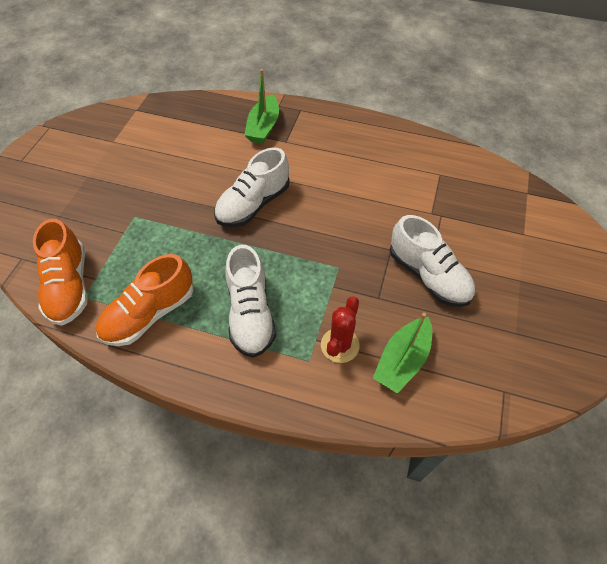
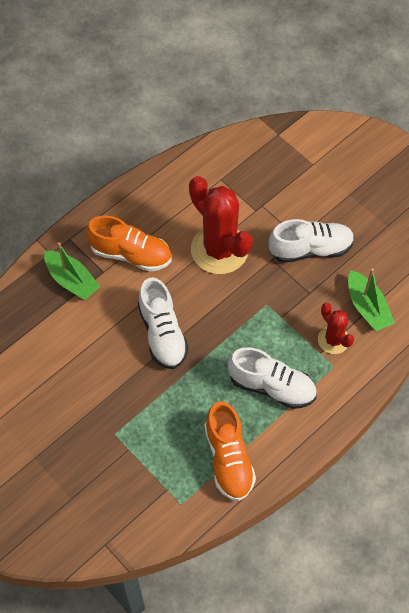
camera: 60 degrees left, 5 degrees up
orange shoe [33,219,88,326] -> orange shoe moved to [86,216,171,272]
none -> red cactus [189,176,253,274]

